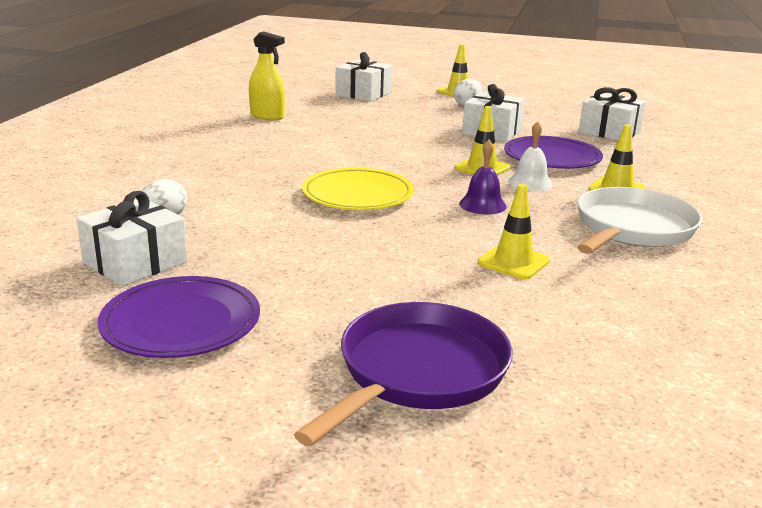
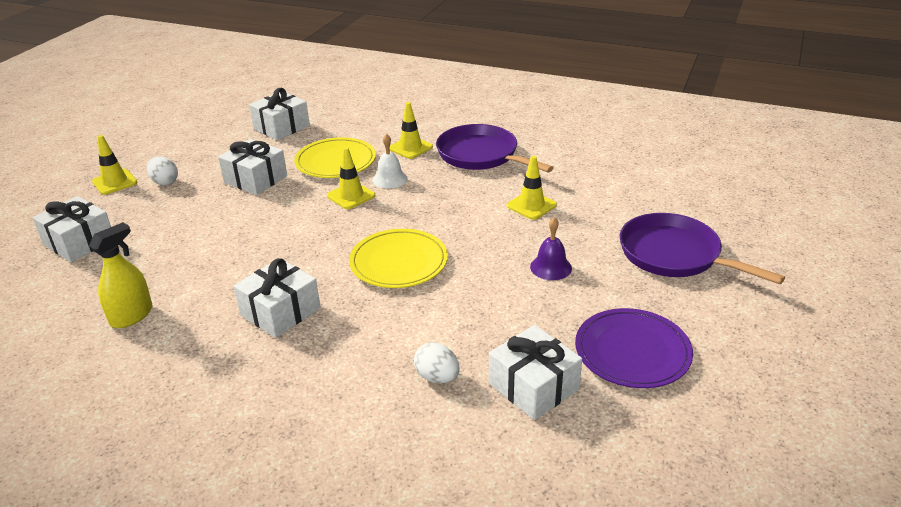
camera: 80 degrees left, 10 degrees up
purple bell [459,140,507,215] -> purple bell moved to [530,217,572,280]
purple plate [504,136,603,169] -> yellow plate [294,137,376,178]
white pan [577,187,702,254] -> purple pan [436,124,554,172]
none -> white gift [234,258,321,338]

